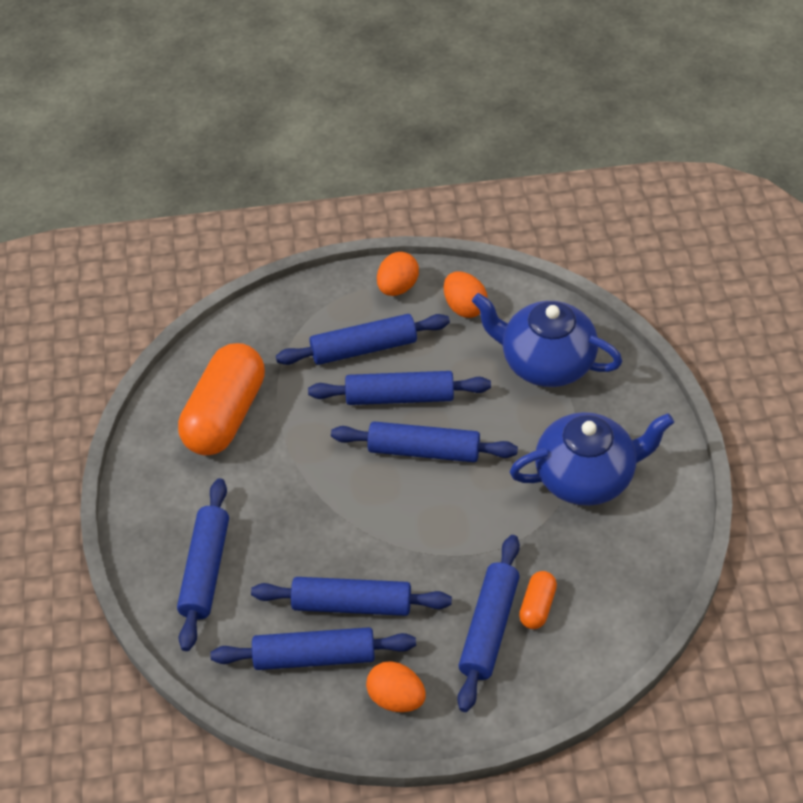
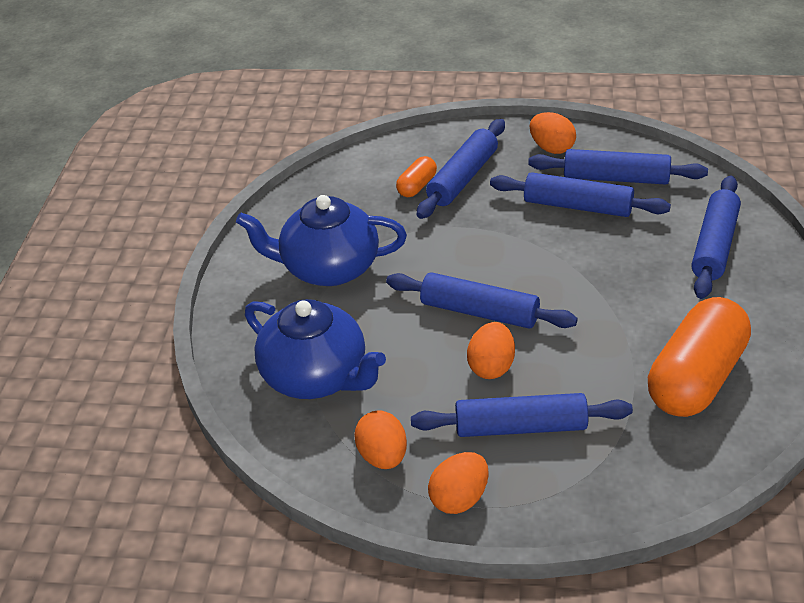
camera: 165 degrees left, 10 degrees down
blue rolling pin [308,371,491,405] -> orange egg [467,322,515,379]

